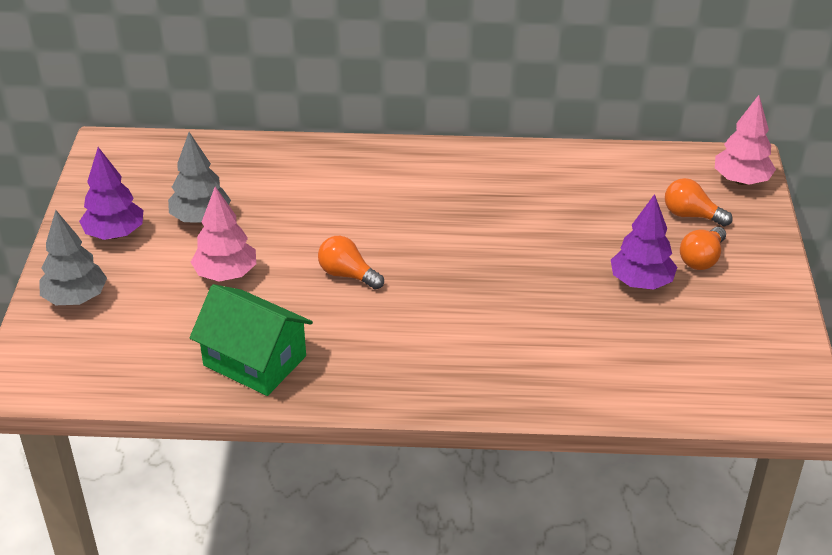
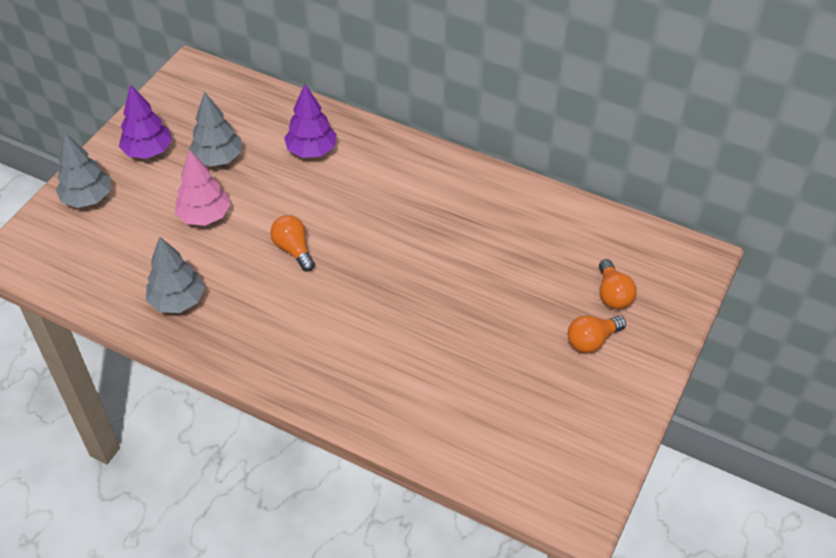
camera: 25 degrees right, 10 degrees up
green house [190,284,313,396] -> grey tree [146,237,205,313]
purple tree [611,194,677,290] -> purple tree moved to [284,84,337,158]
orange light bulb [665,178,733,226] -> orange light bulb turned 150 degrees counterclockwise [599,259,637,309]
pink tree [715,95,776,185] -> none

